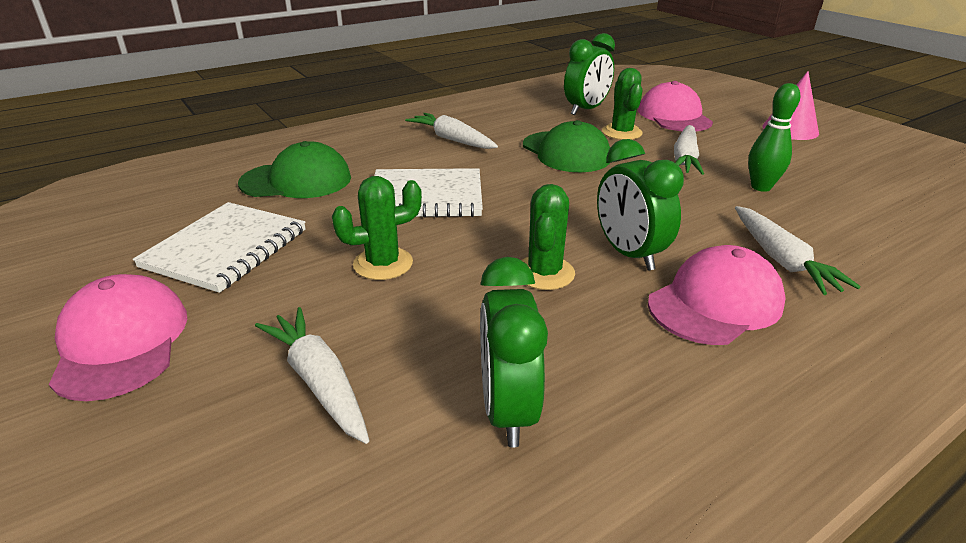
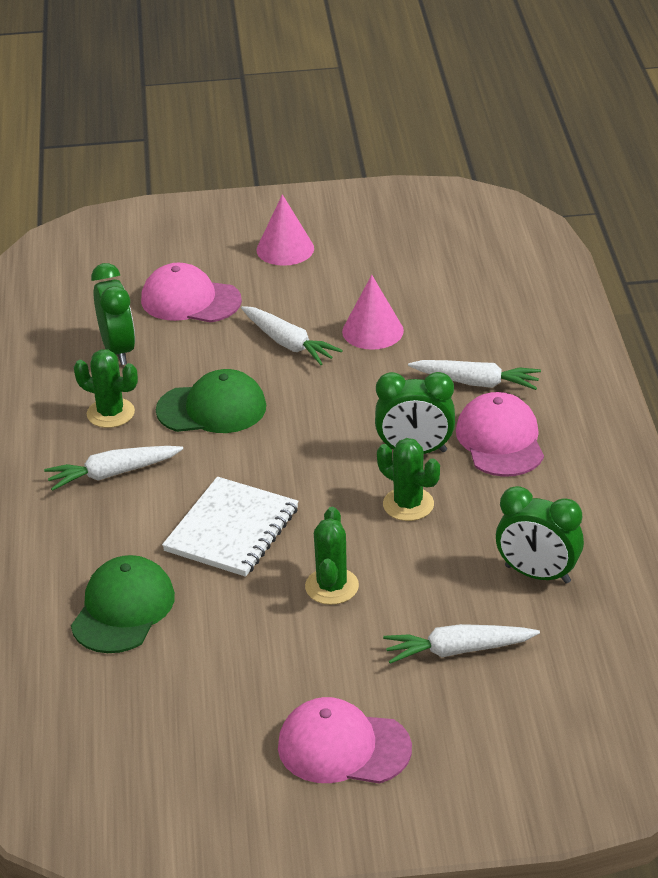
camera: 60 degrees left, 5 degrees up
white notebook [133,202,306,293] -> none
green cactus [602,68,643,140] -> green cactus moved to [74,349,138,428]
green bowling pin [748,83,800,192] -> pink cone [342,275,404,350]

